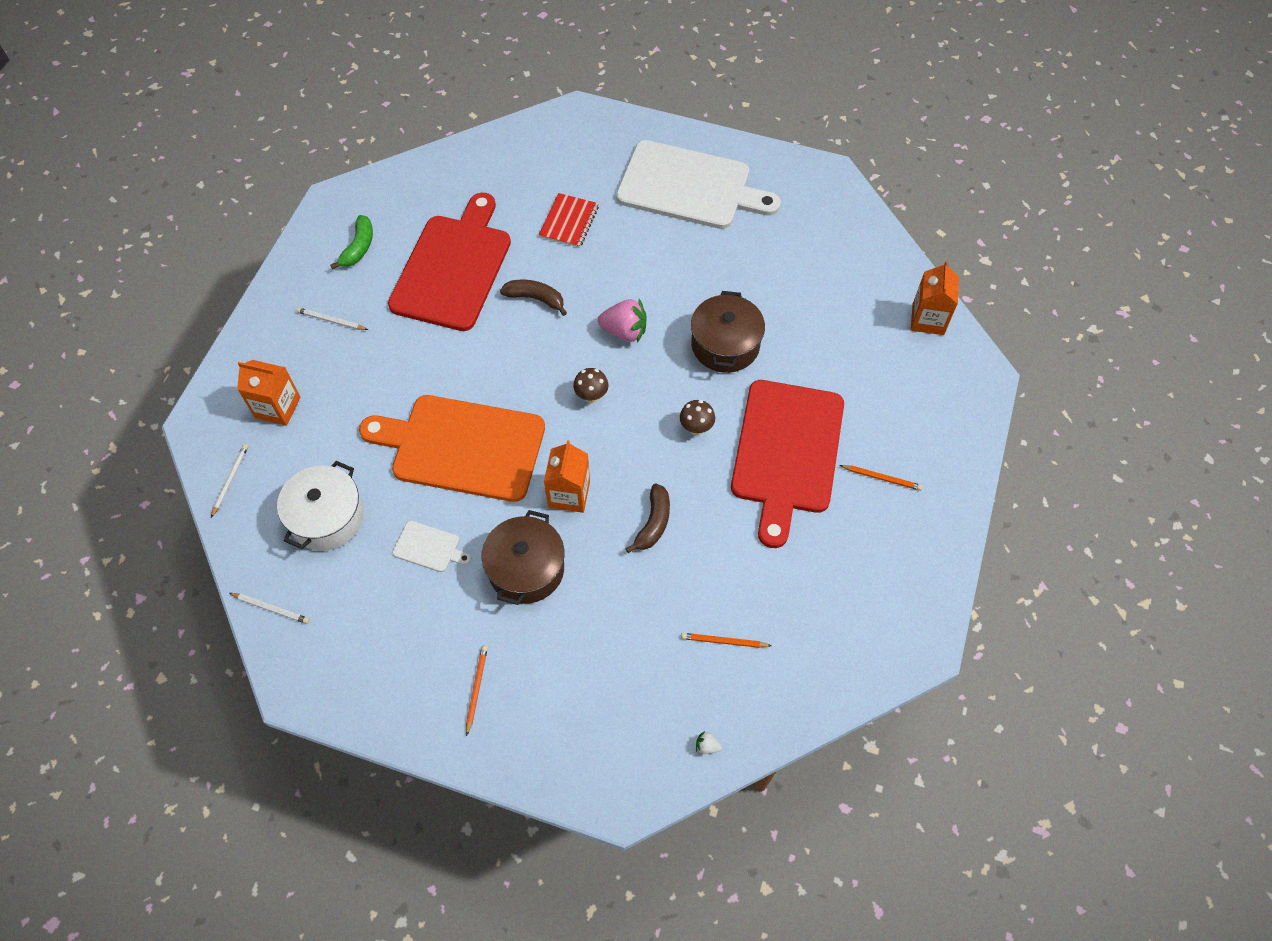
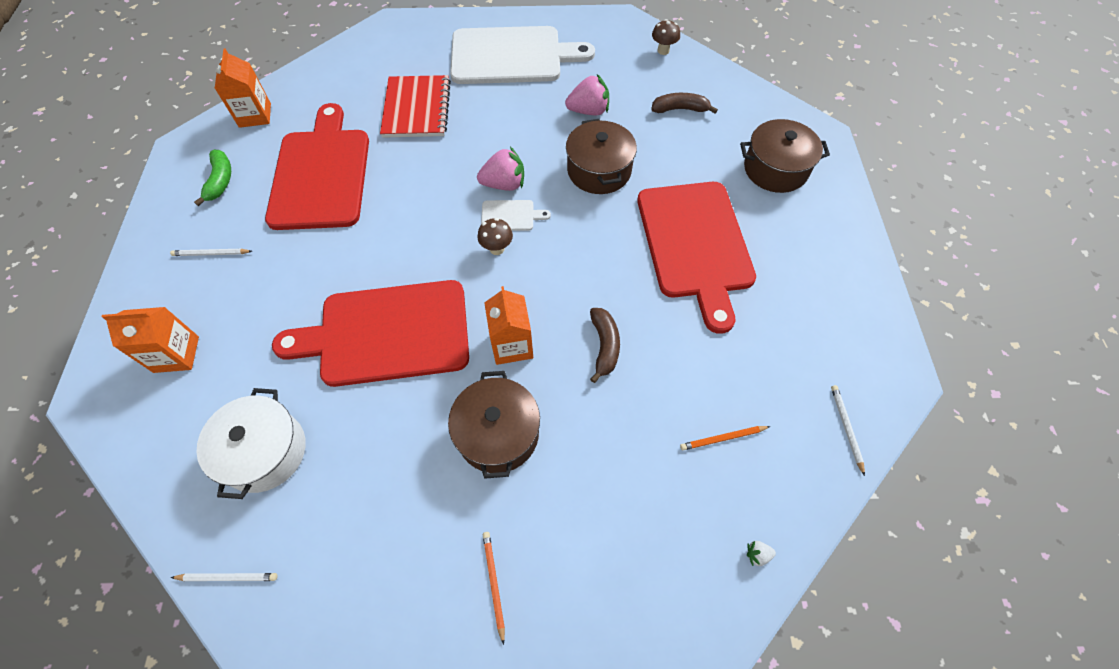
camera: 20 degrees left, 0 degrees up
white pencil [211,444,248,518] -> white pencil moved to [831,385,865,476]
orange cutting board [359,395,545,502] -> red cutting board [272,280,469,387]
white cutting board [392,521,471,572] -> white cutting board moved to [481,200,551,231]
brown banana [500,280,567,316] -> brown banana moved to [651,93,718,114]
red notebook [539,193,599,248] -> red notebook [380,75,451,138], size x1.51
brown mushroom [680,400,715,435] -> brown mushroom moved to [652,19,680,55]
orange pencil [839,465,923,491] -> none
orange carton [911,261,959,335] -> orange carton moved to [215,48,271,128]
none -> pink strawberry [565,74,609,115]
none -> brown pot [740,119,830,193]

